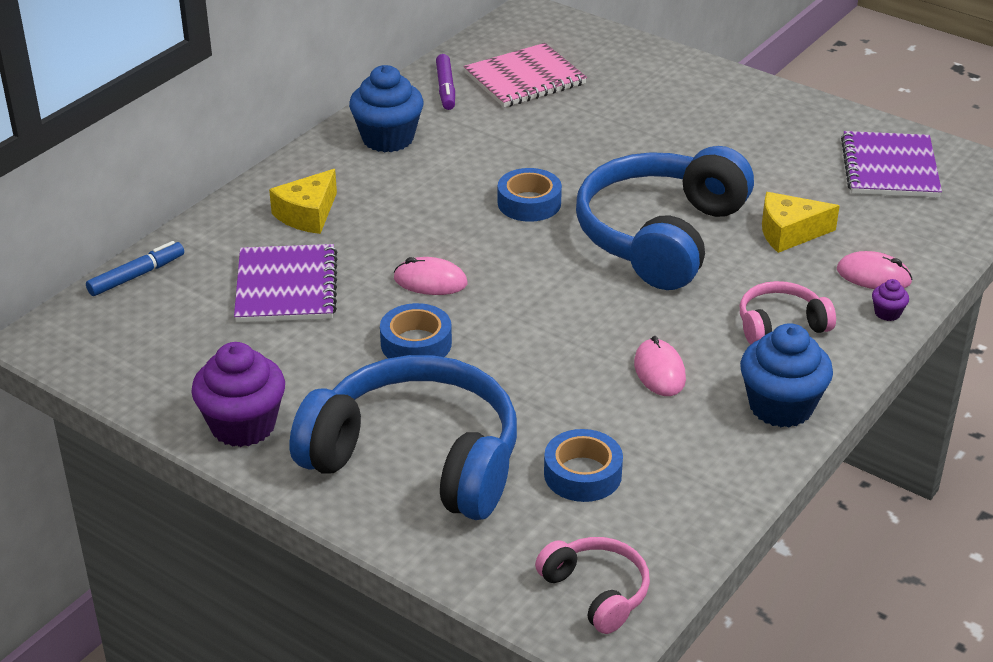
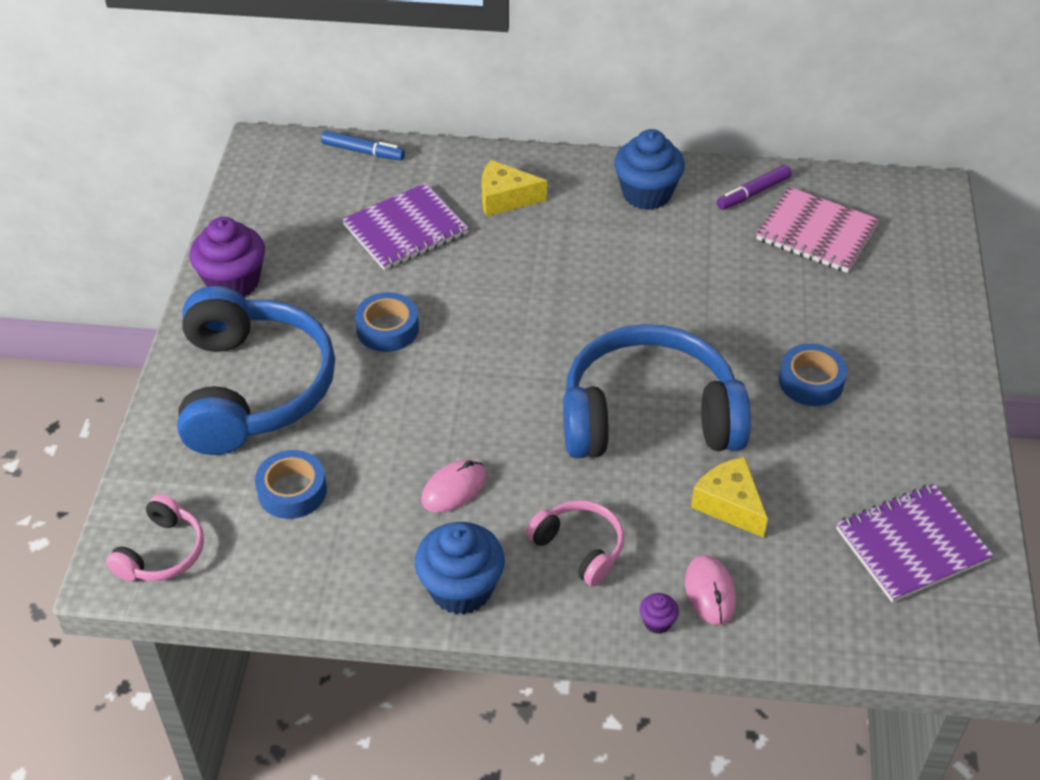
camera: 60 degrees right, 10 degrees up
pink mouse [394,257,467,295] -> none
blue tape [498,168,562,222] -> blue tape moved to [779,344,847,406]

